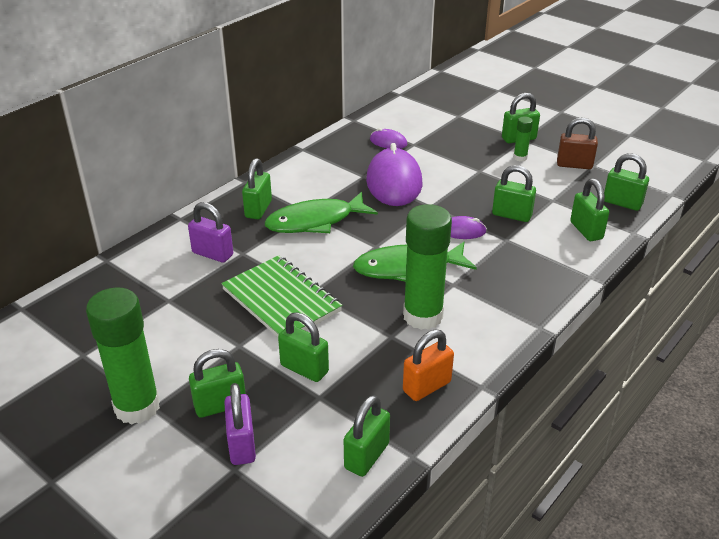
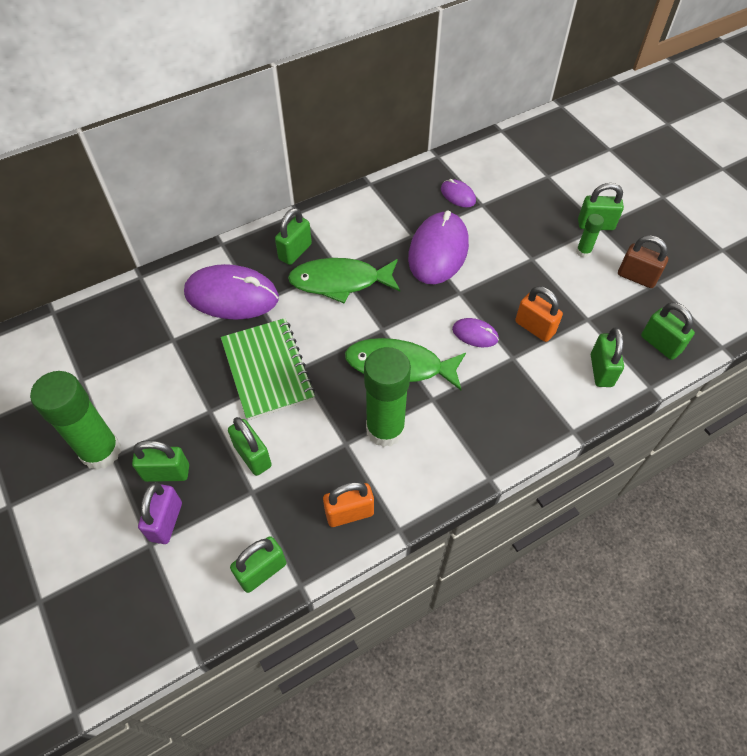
camera: 20 degrees right, 20 degrees up
purple padlock [188,202,233,263] -> purple mouse [184,264,279,320]
green padlock [492,165,536,222] -> orange padlock [515,286,563,342]

